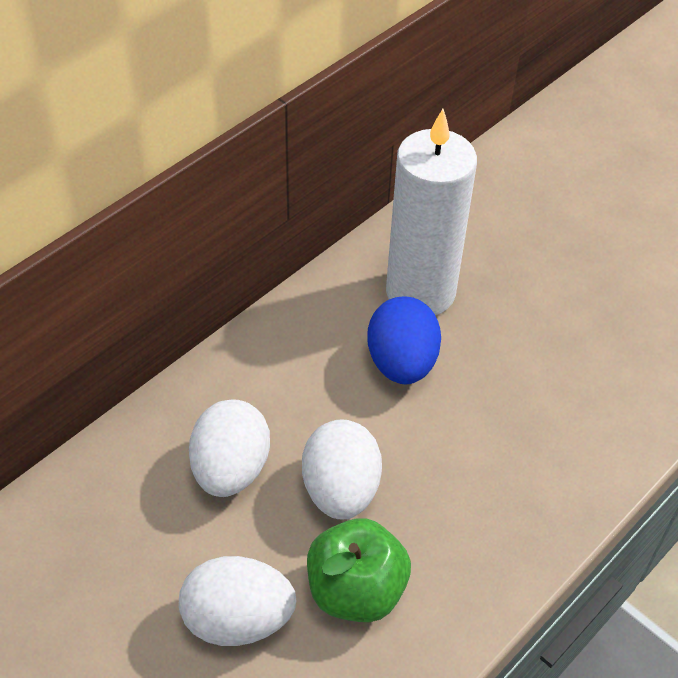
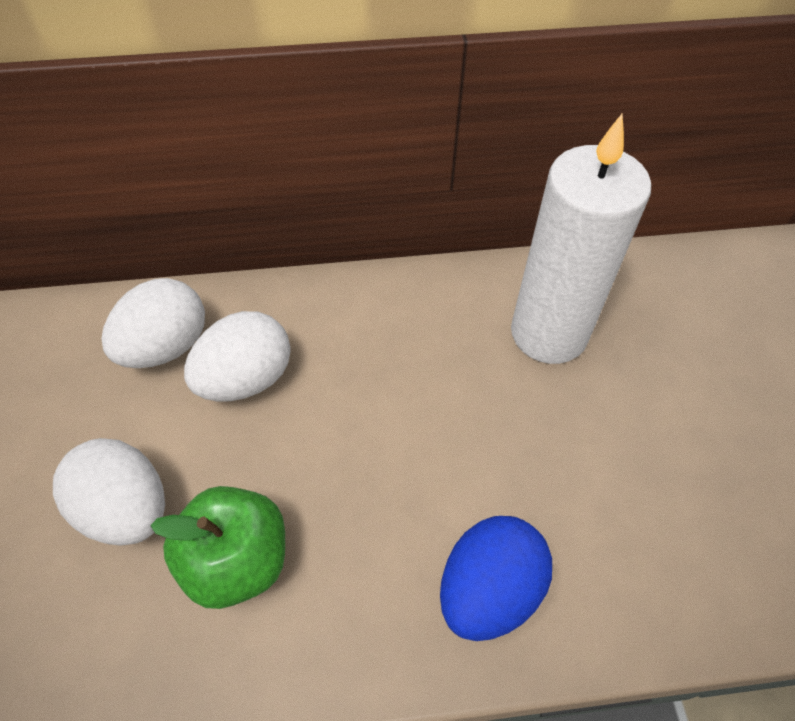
camera: 40 degrees right, 5 degrees up
white egg [302,419,382,520] -> white egg moved to [101,278,205,368]
blue egg [367,296,441,384] -> blue egg moved to [440,516,552,641]

